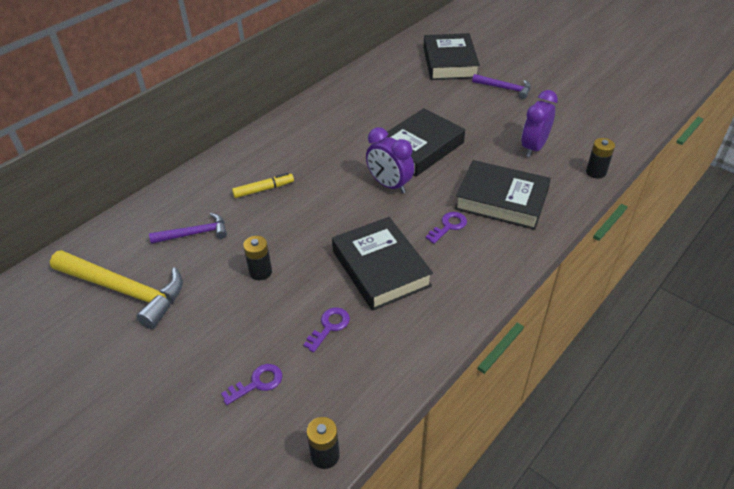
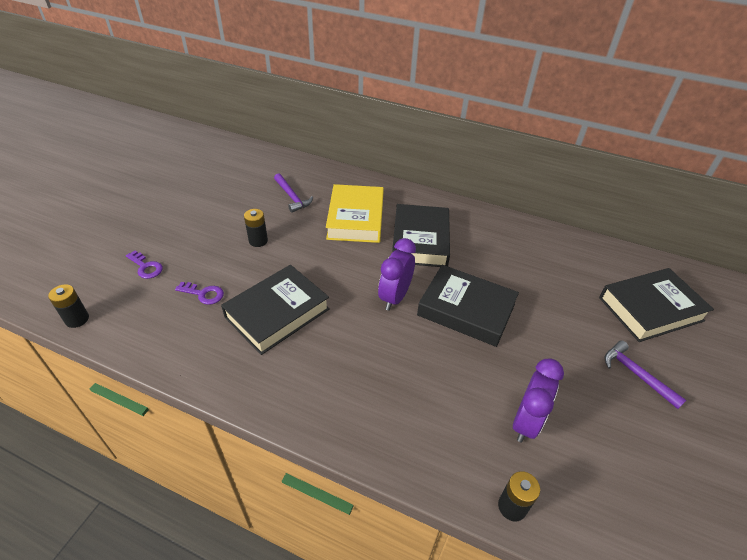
camera: 70 degrees right, 0 degrees up
yellow hammer [50,250,183,329] -> none
yellow marker [232,173,294,198] -> yellow book [326,184,384,243]
purple key [426,212,467,244] -> none
black book [455,160,551,230] -> black book moved to [392,204,450,267]
purple hammer [472,74,531,99] -> purple hammer turned 135 degrees clockwise [604,340,687,409]
purple clock [521,90,558,157] -> purple clock turned 105 degrees clockwise [513,358,564,443]

